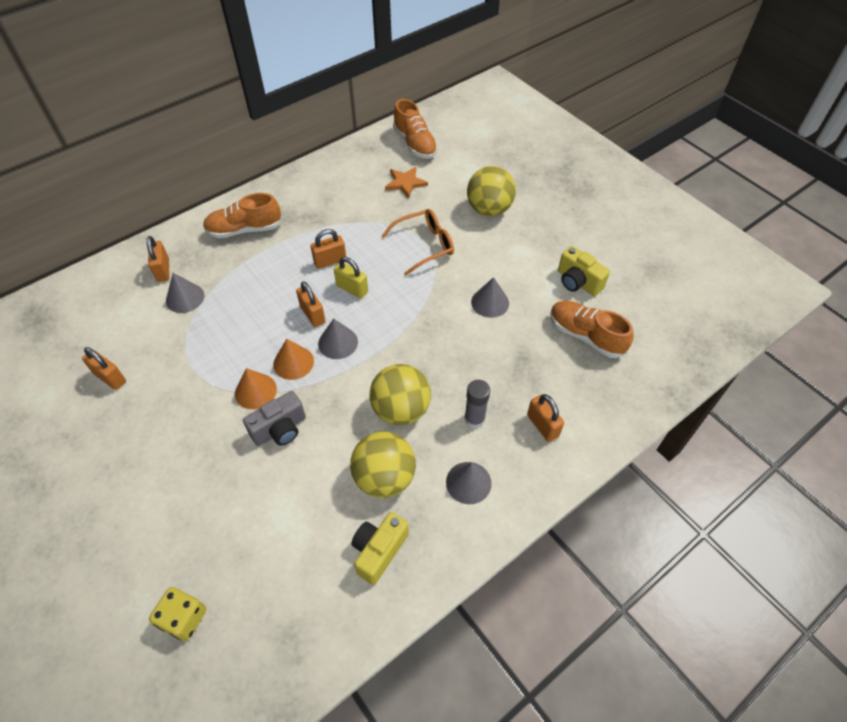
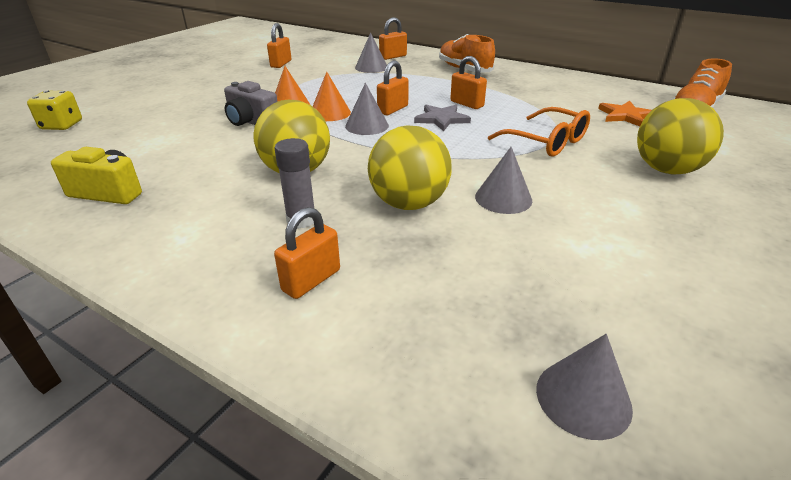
camera: 70 degrees right, 20 degrees down
yellow padlock [334,257,368,298] -> grey star [414,105,471,131]
yellow ball [350,431,416,498] -> yellow ball moved to [368,125,452,210]
grey cone [446,462,492,504] -> grey cone moved to [536,334,633,440]
orange shoe [550,301,634,358] -> none
yellow camera [558,246,610,296] -> none

